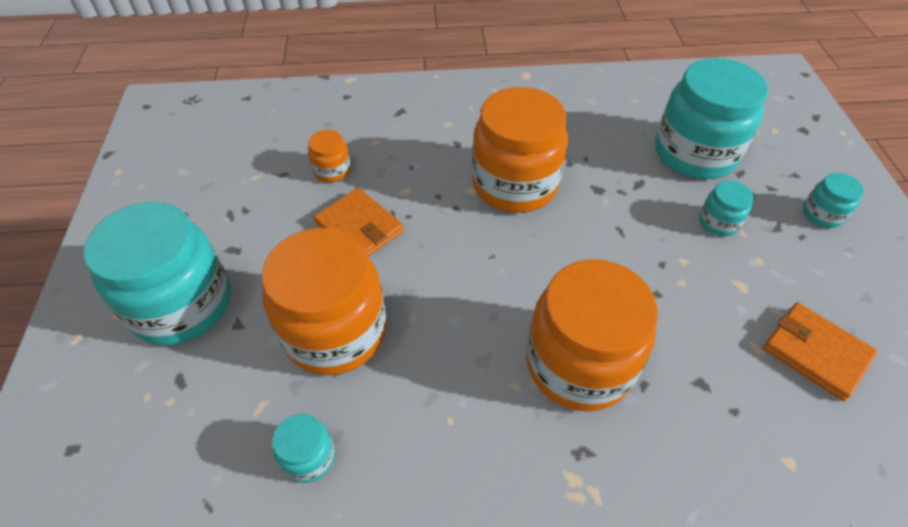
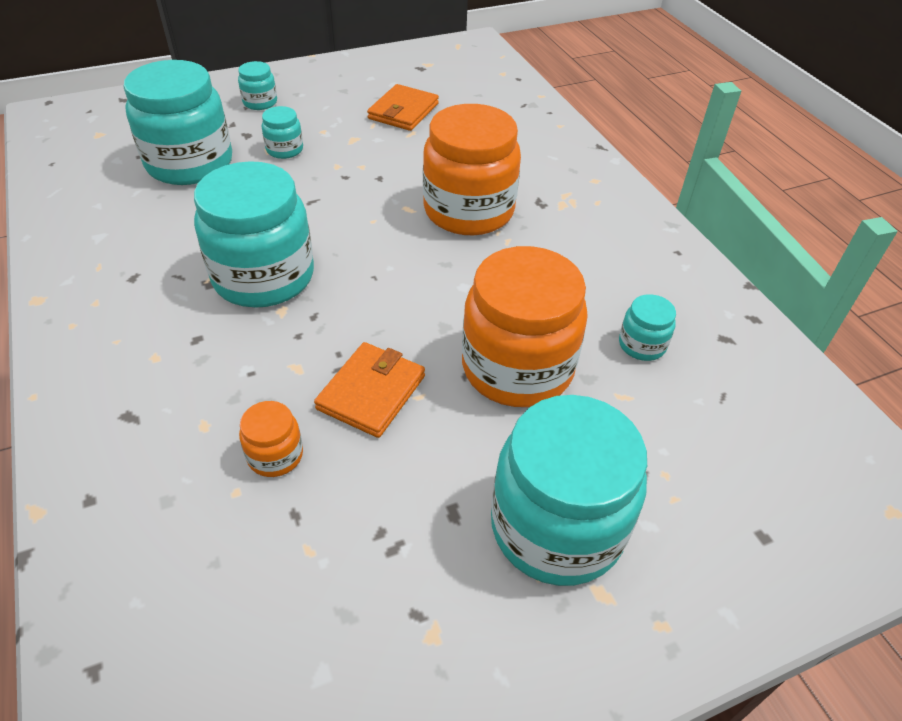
camera: 110 degrees left, 5 degrees down
orange jar [472,87,568,213] -> turquoise jar [194,161,314,308]

